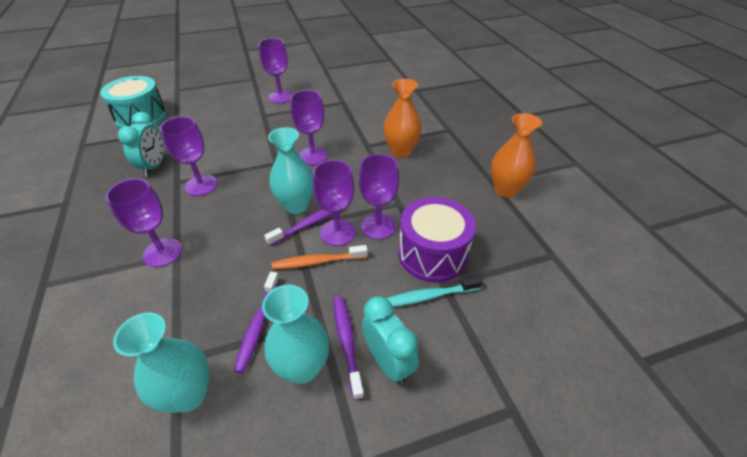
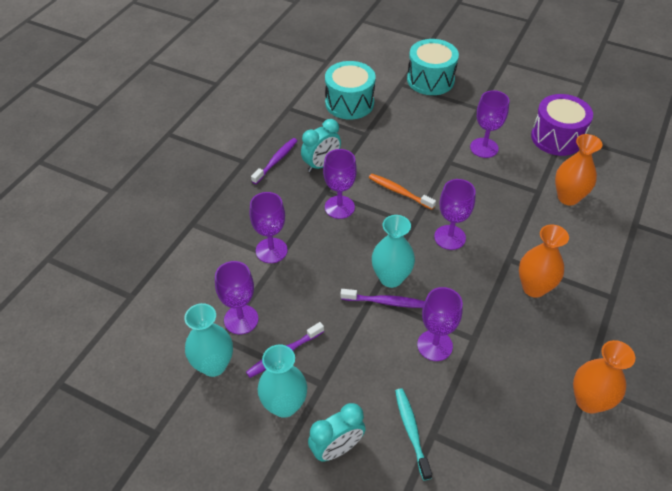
camera: 45 degrees right, 5 degrees up
orange toothbrush [272,245,368,269] -> orange toothbrush moved to [369,174,436,210]
purple goblet [313,160,356,246] -> purple goblet moved to [215,261,258,334]
purple toothbrush [334,296,364,400] -> purple toothbrush moved to [251,138,297,184]
turquoise clock [362,296,419,384] -> turquoise clock turned 45 degrees clockwise [308,403,366,461]
turquoise toothbrush [386,276,483,307] -> turquoise toothbrush turned 45 degrees clockwise [395,388,432,481]
purple drum [398,197,476,282] -> purple drum moved to [531,94,593,156]
none -> turquoise drum [407,39,459,95]
none -> orange vase [555,134,602,205]

